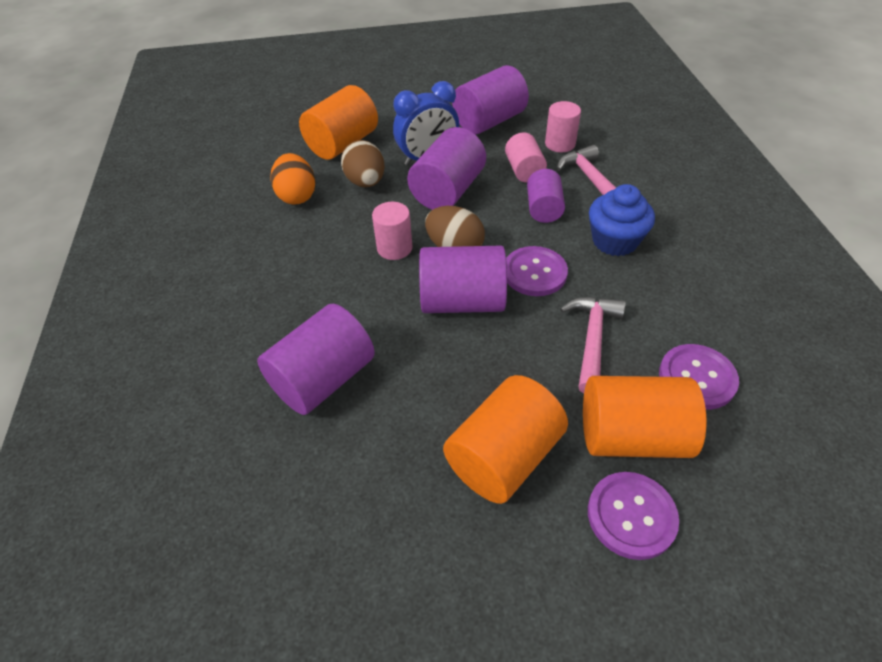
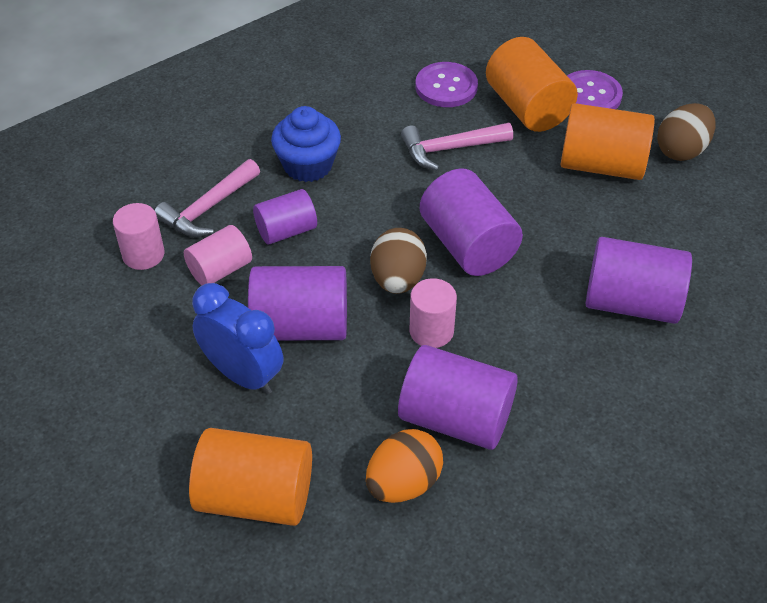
camera: 120 degrees left, 0 degrees up
brown egg [341,140,385,187] -> brown egg moved to [657,103,716,161]
purple cylinder [452,65,529,135] -> purple cylinder moved to [398,345,518,450]
purple button [506,246,568,296] -> none

